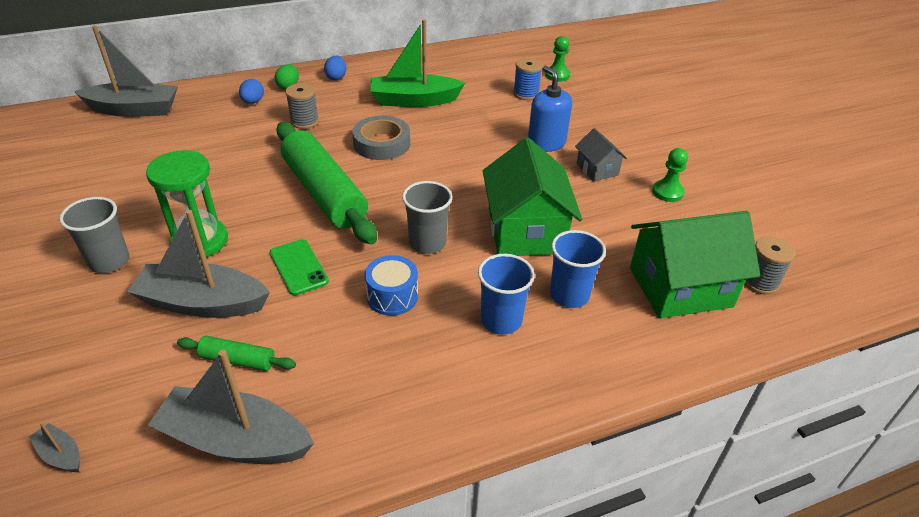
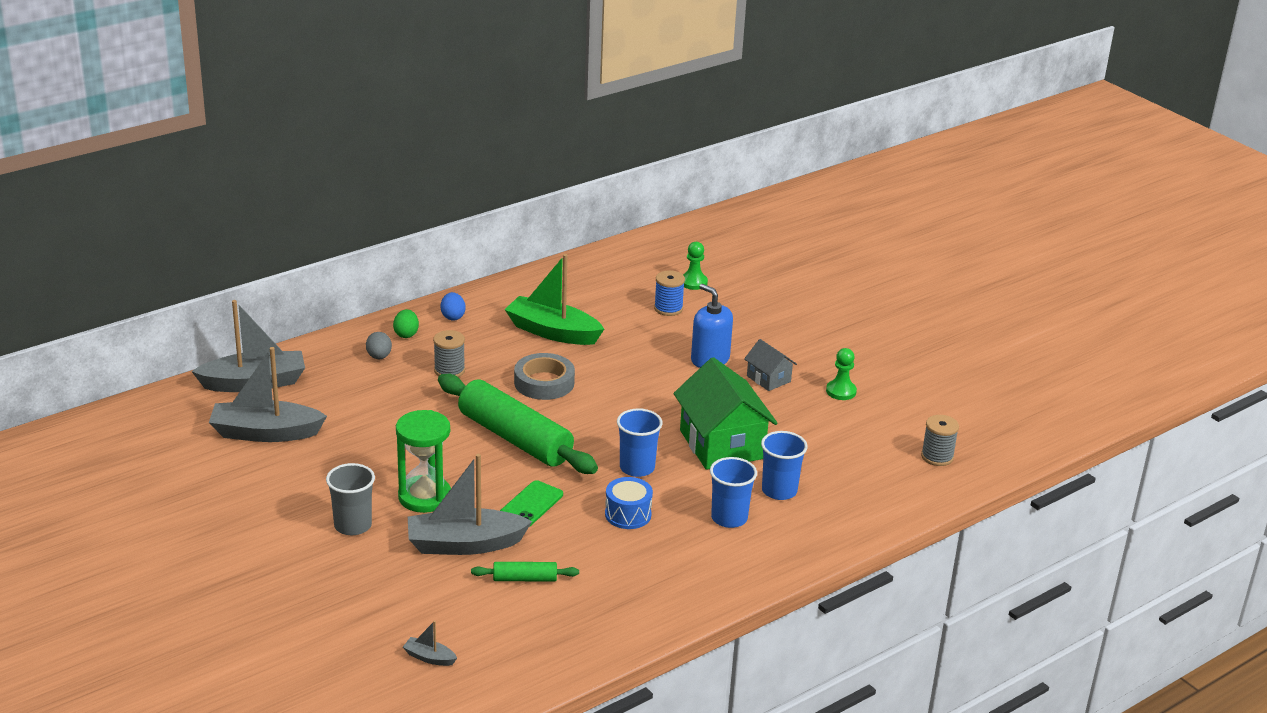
camera: 15 degrees left, 10 degrees down
grey boat [148,350,314,464] -> grey boat moved to [209,347,327,442]
blue egg [239,79,264,104] -> grey egg [366,332,392,359]
green phone [270,239,329,295] -> green phone turned 75 degrees clockwise [500,480,563,527]
green boat [370,19,465,107] -> green boat turned 45 degrees clockwise [504,254,604,345]
grey cup [402,181,453,254] -> blue cup [617,408,663,477]
green house [630,211,760,318] -> none

